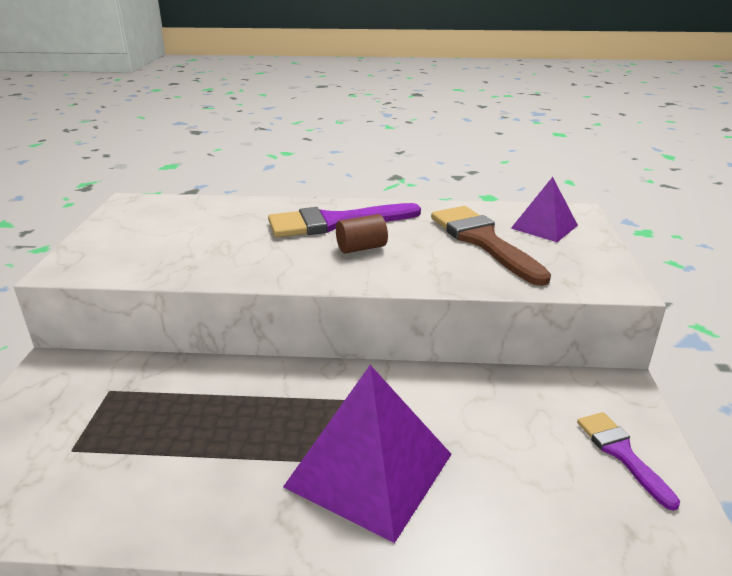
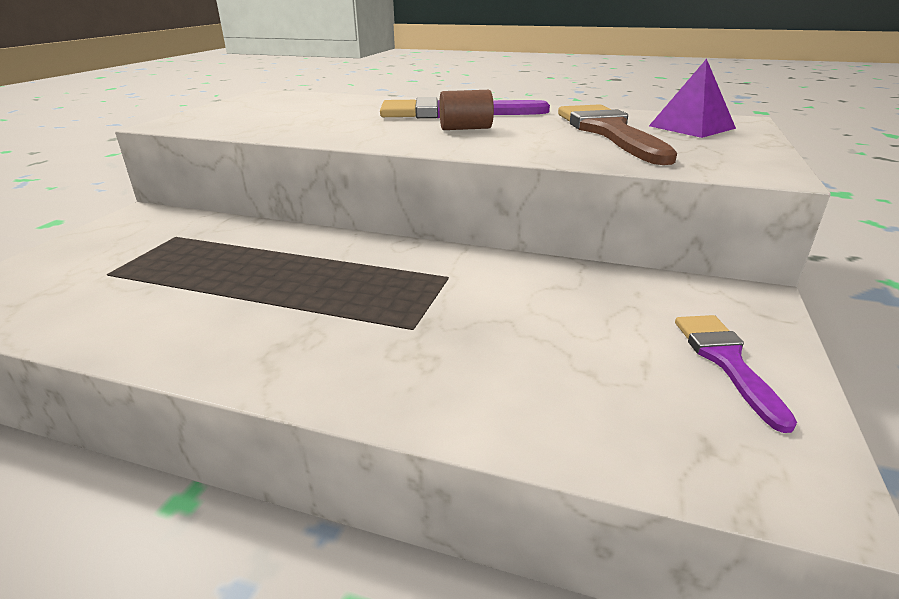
camera: 15 degrees right, 0 degrees up
purple pyramid [283,365,452,543] -> none

